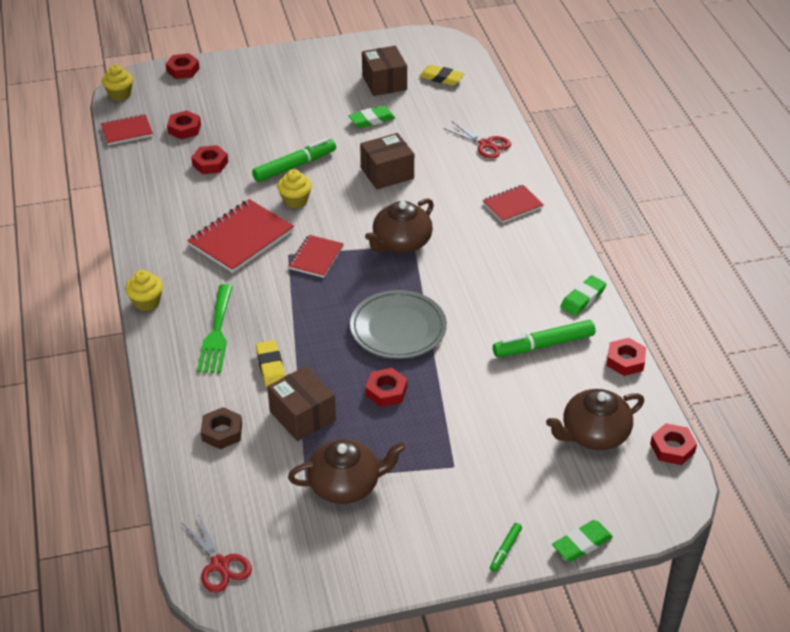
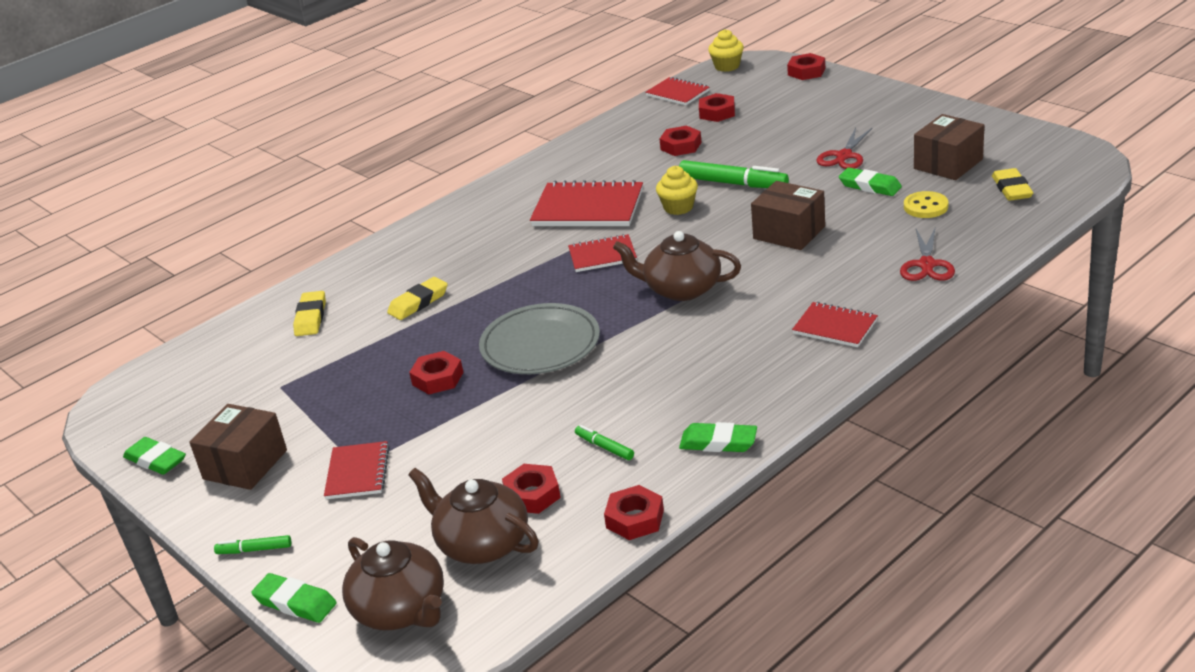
camera: 65 degrees right, 10 degrees down
yellow cupcake [125,270,163,311] -> none
red scissors [181,514,252,593] -> red scissors moved to [817,128,872,169]
green fork [197,284,233,373] -> none
brown nut [201,407,242,449] -> yellow eraser [293,291,326,336]
brown box [267,366,336,441] -> brown box moved to [189,404,287,490]
brown teapot [288,439,405,504] -> brown teapot moved to [342,537,444,630]
green marker [493,320,595,357] -> green marker [575,425,634,460], size x0.50
red nut [650,423,697,465] -> red nut moved to [502,464,561,514]
none -> green eraser [123,437,186,475]
none -> red notebook [324,441,390,499]
none -> yellow button [904,191,948,218]

